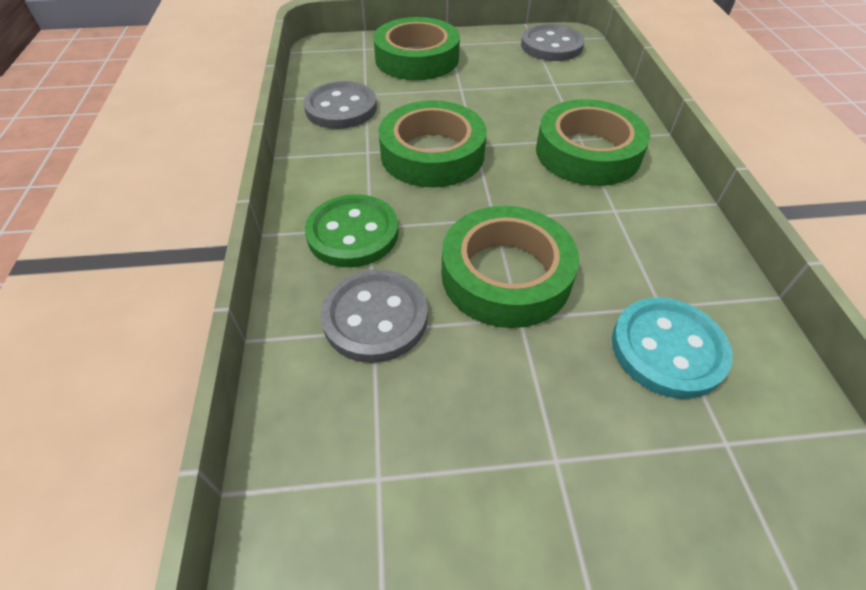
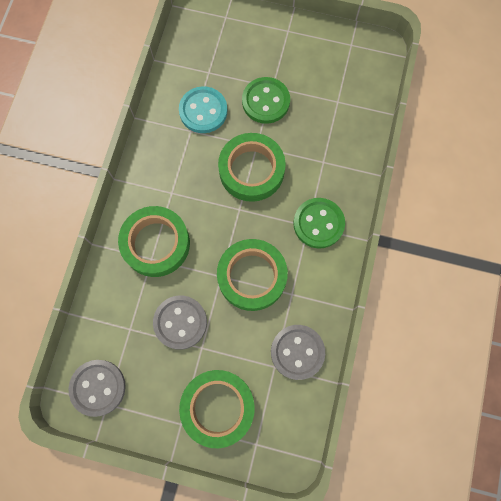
camera: 160 degrees left, 25 degrees up
grey button [321,270,428,363] -> grey button moved to [153,295,207,350]
none -> green button [242,77,290,124]

